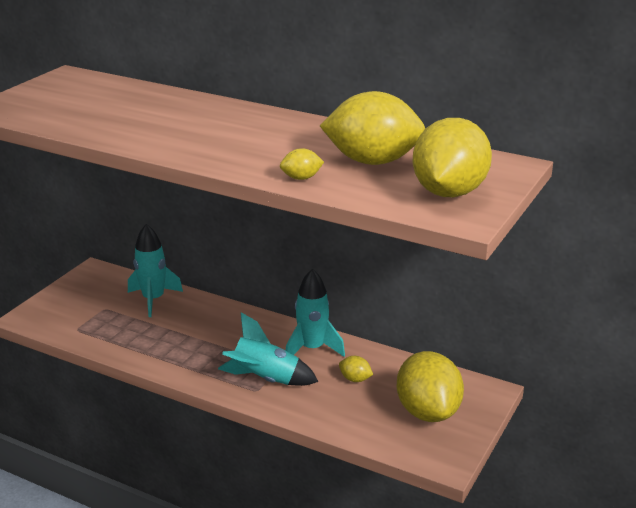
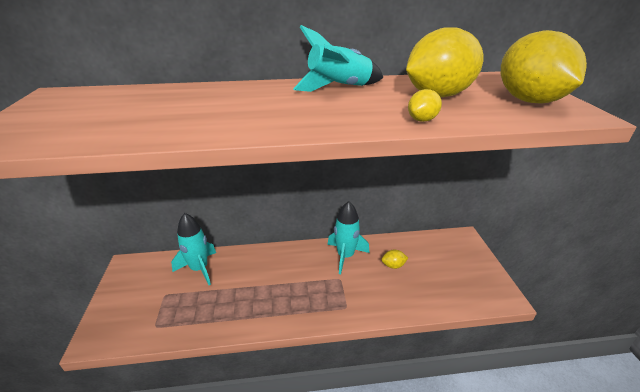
camera: 35 degrees left, 5 degrees up
turquoise rocket [218,312,319,386] -> turquoise rocket moved to [293,25,383,92]
yellow lemon [397,351,464,422] -> none

